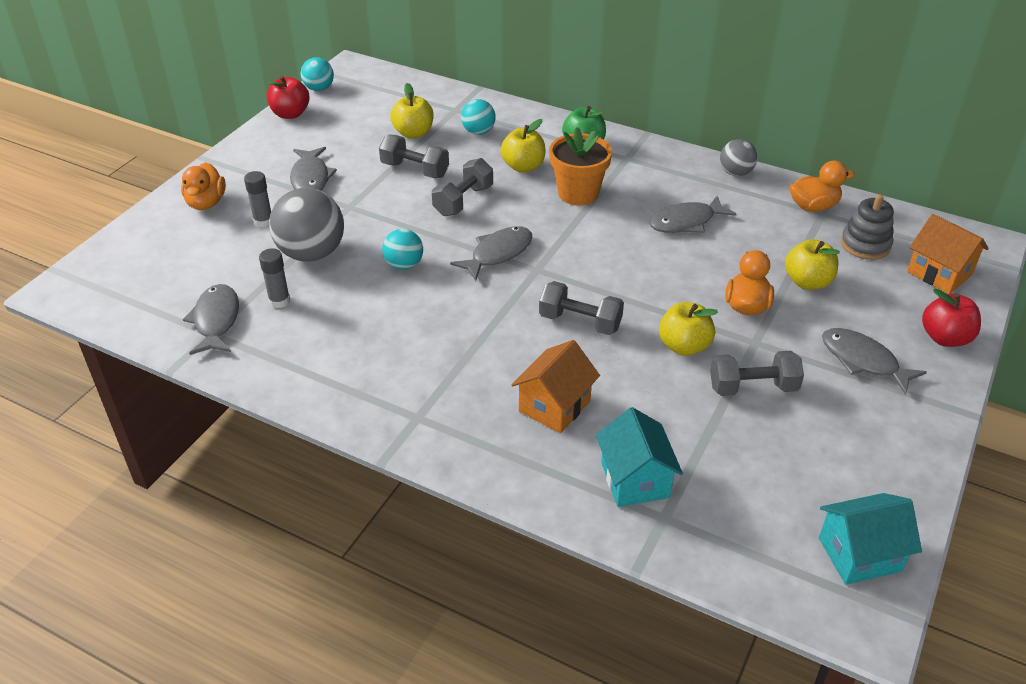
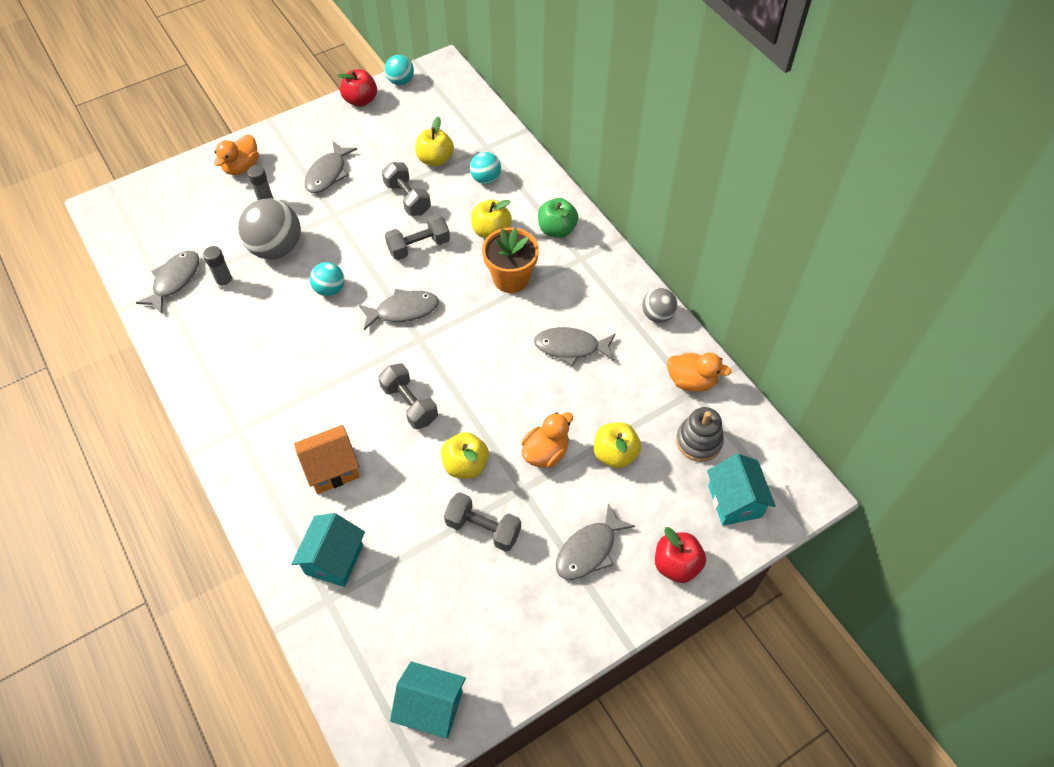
camera: 30 degrees right, 15 degrees up
grey fish [822,328,927,395] -> grey fish turned 120 degrees counterclockwise [556,503,635,580]
orange house [907,214,989,294] -> turquoise house [707,454,776,526]

